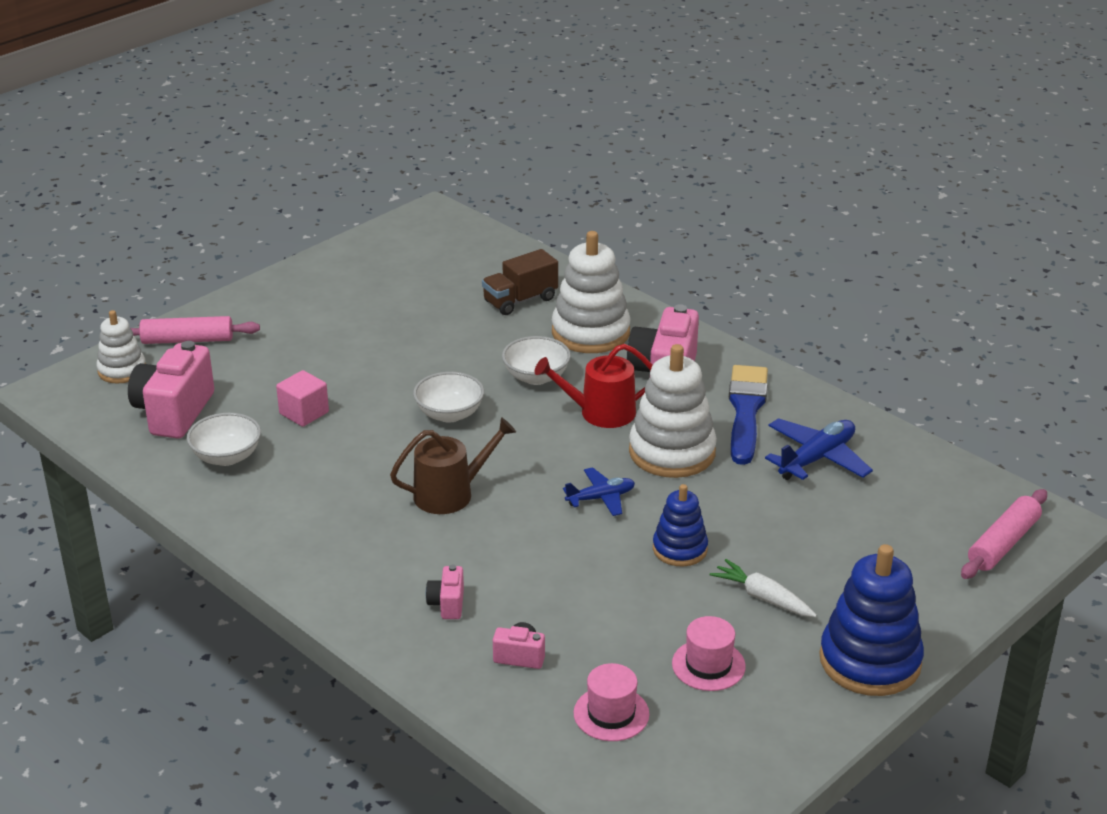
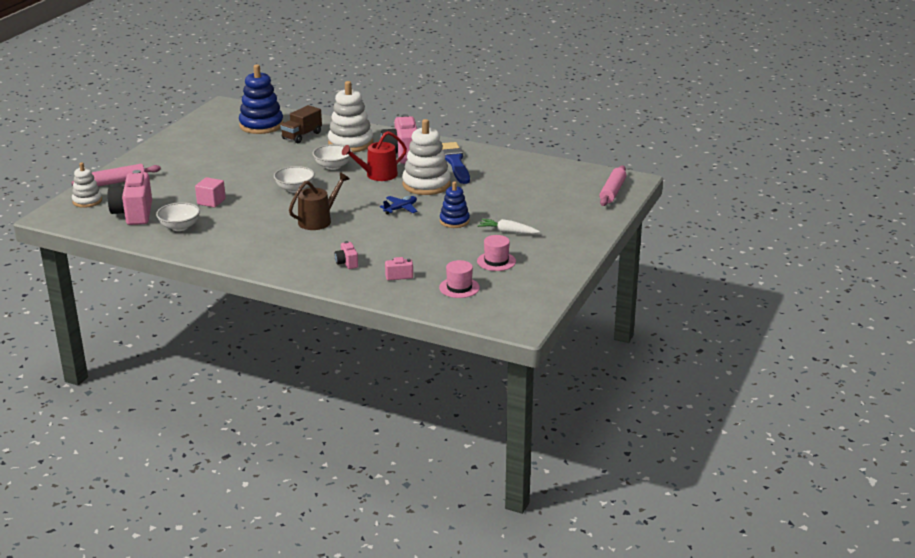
camera: 20 degrees left, 5 degrees down
blue plane [765,418,873,480] -> none
blue stacking toy [819,544,924,696] -> blue stacking toy moved to [239,64,284,134]

